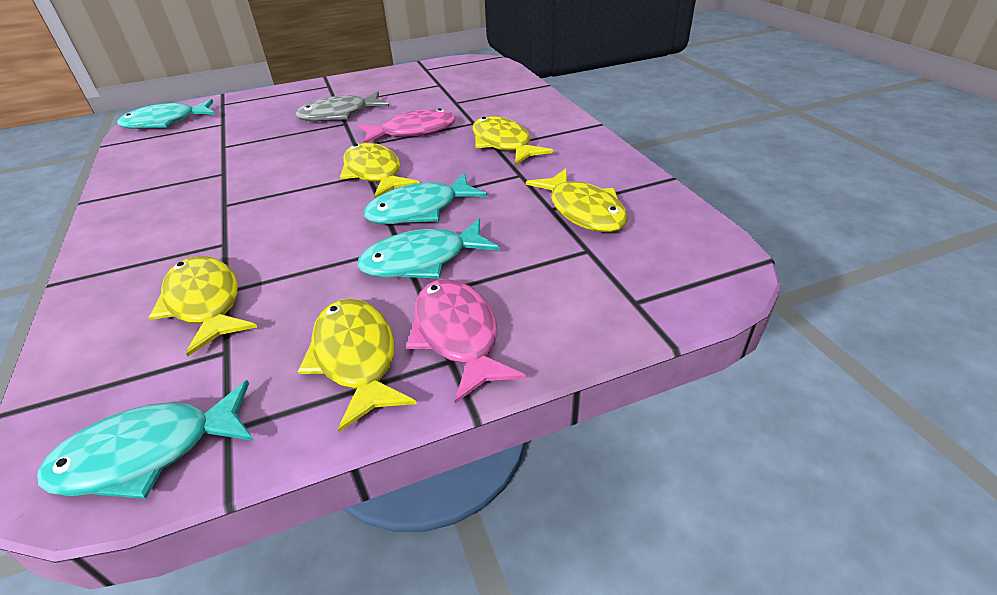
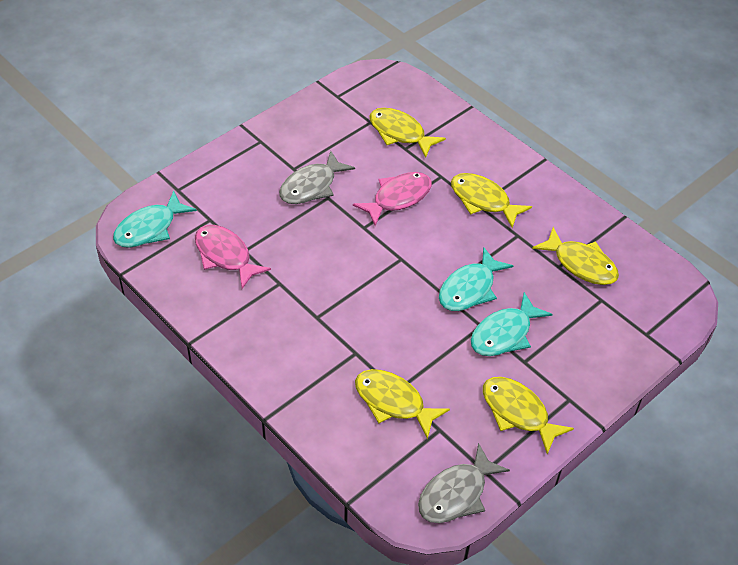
camera: 25 degrees left, 10 degrees up
turquoise fish [37,380,254,499] -> grey fish [418,443,510,523]
yellow fish [340,142,420,198] -> yellow fish moved to [370,108,446,158]
pink fish [406,279,526,403] -> pink fish moved to [195,225,271,289]

